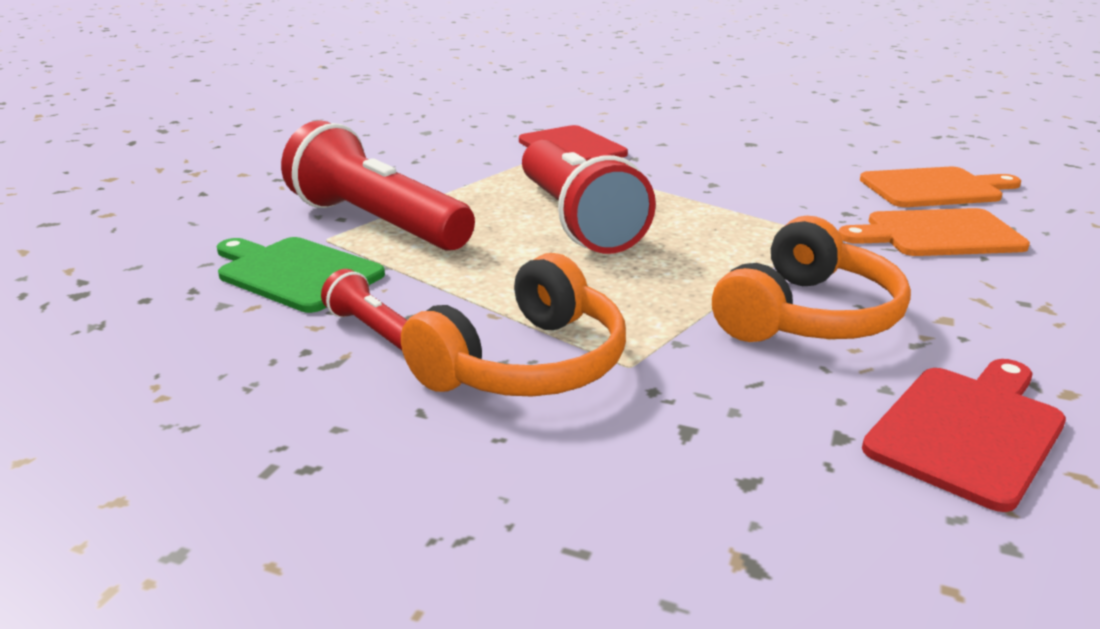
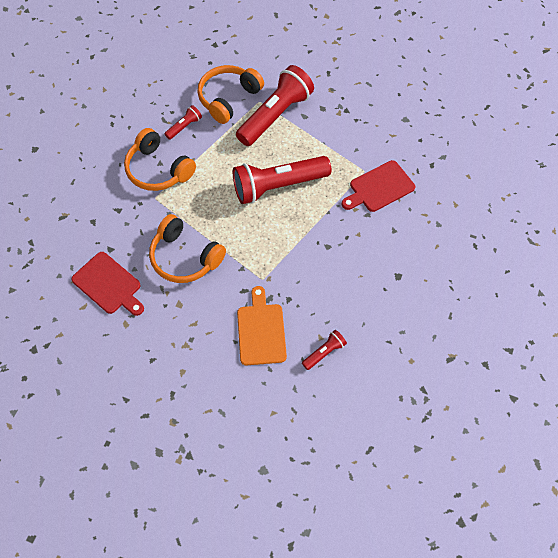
camera: 90 degrees right, 35 degrees up
green cutting board [217,237,385,313] -> orange headphones [198,65,264,124]
orange cutting board [860,167,1021,207] -> red flashlight [302,330,347,370]

